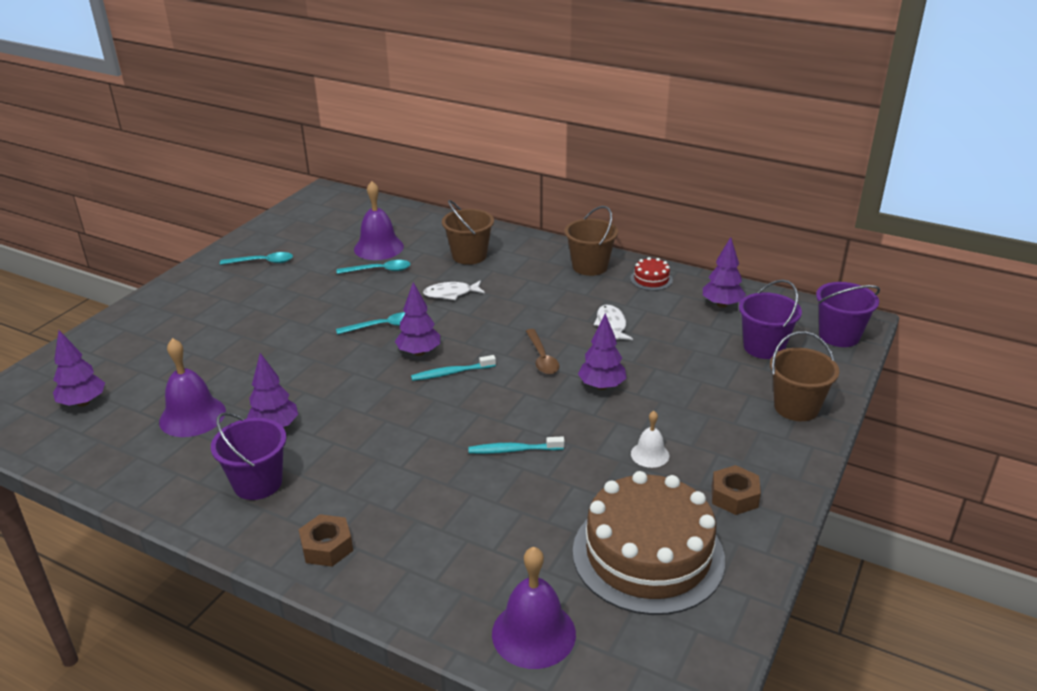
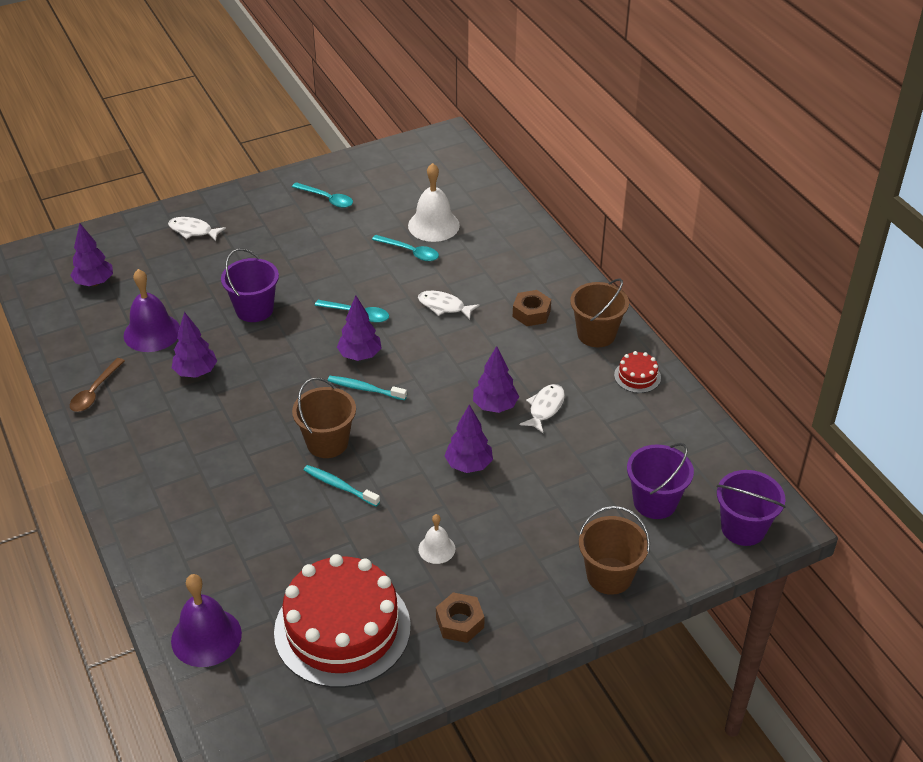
camera: 35 degrees right, 10 degrees up
purple bucket [211,412,287,500] -> purple bucket moved to [221,248,279,322]
brown nut [298,514,353,567] -> brown nut moved to [513,290,551,326]
purple bell [354,181,404,260] -> white bell [408,163,460,242]
brown bucket [442,200,494,265] -> brown bucket moved to [292,378,356,458]
brown spoon [526,329,559,374] -> brown spoon moved to [70,358,125,412]
brown cake [573,471,725,615] -> red cake [274,554,411,688]
purple tree [703,237,746,308] -> purple tree moved to [473,346,519,413]
none -> white fish [168,217,226,241]

